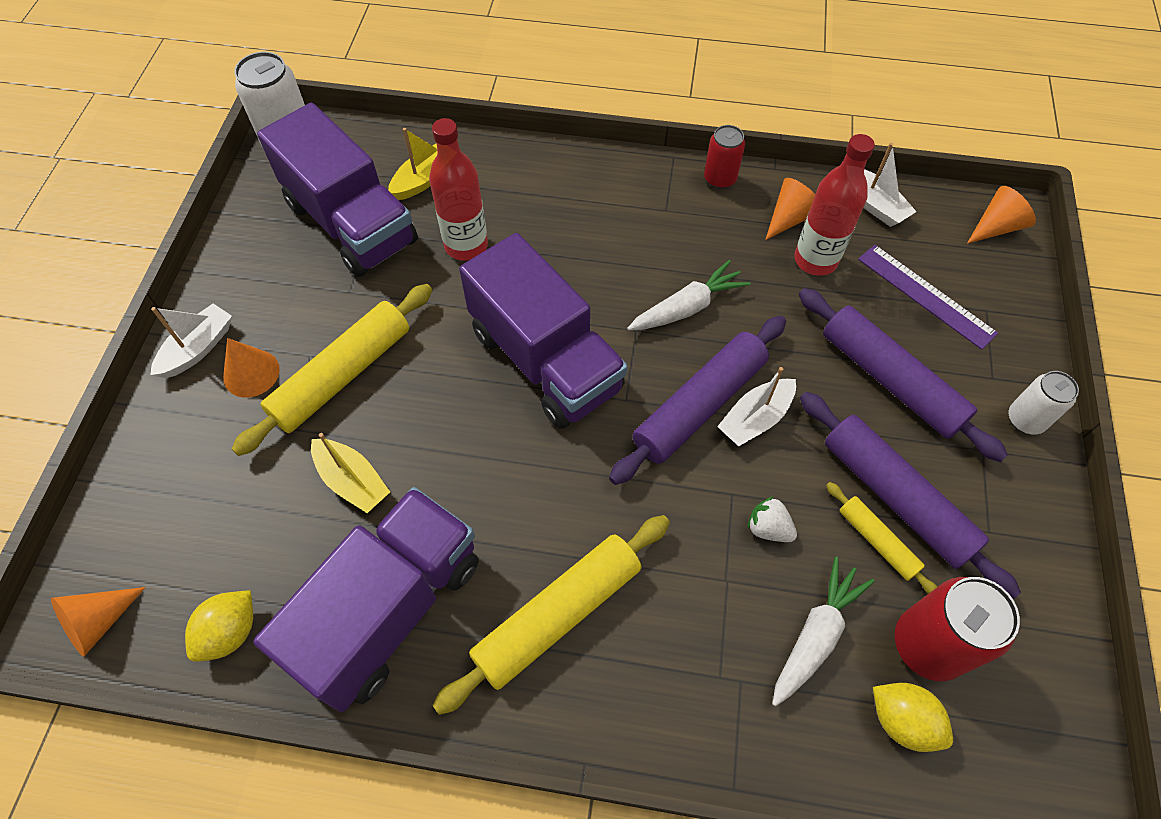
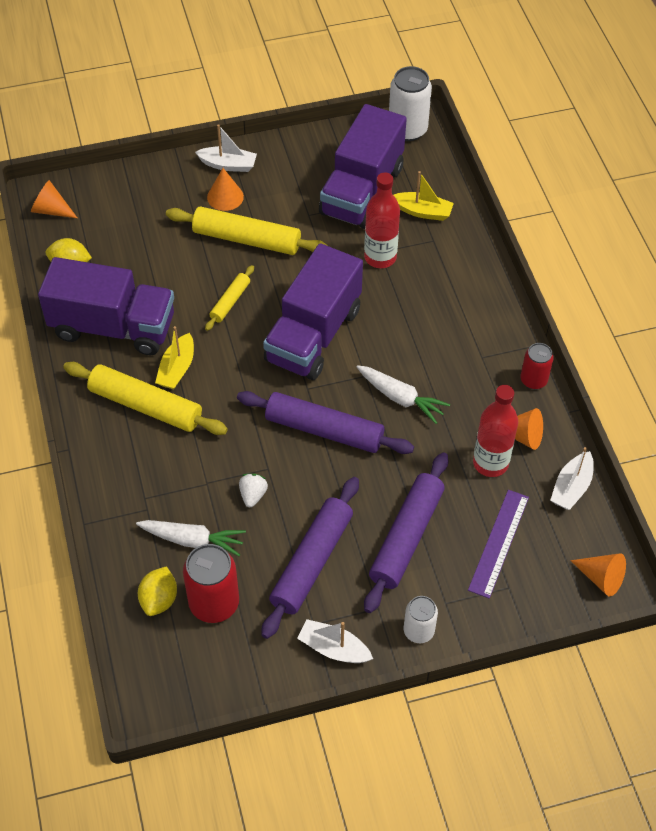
camera: 65 degrees right, 5 degrees down
yellow boat [311,433,390,513] -> yellow boat moved to [155,326,194,389]
white boat [717,367,796,446] -> white boat moved to [297,619,373,663]
yellow rolling pin [826,482,937,594] -> yellow rolling pin moved to [205,265,254,331]

